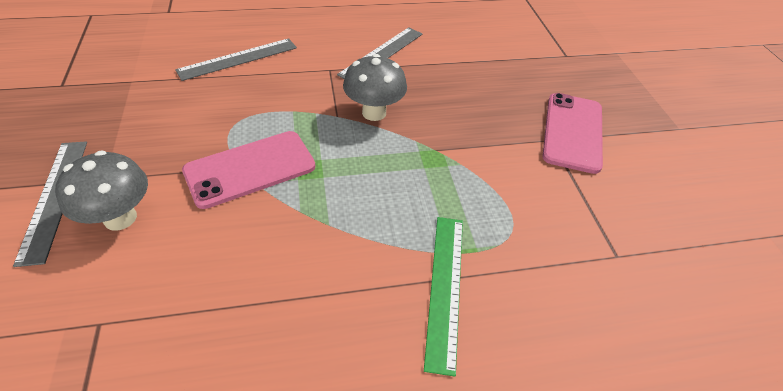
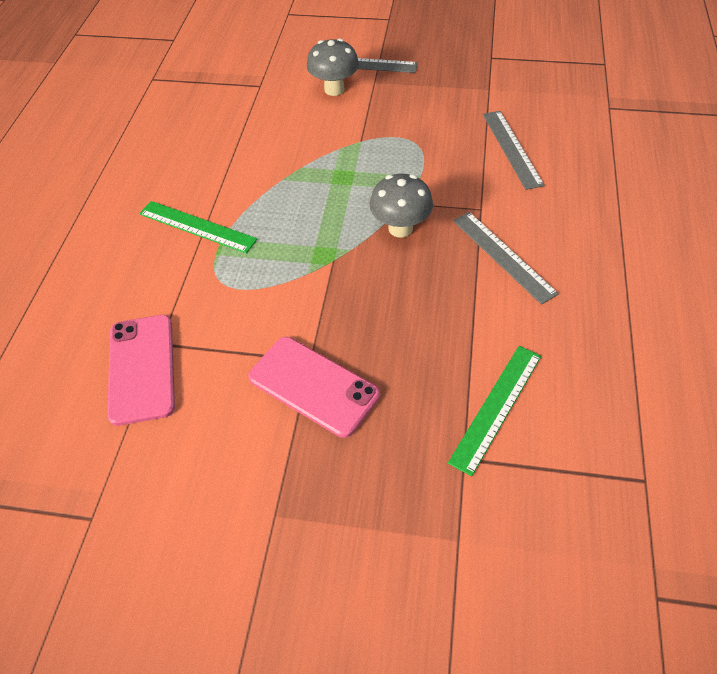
camera: 115 degrees right, 5 degrees up
pink phone [182,131,315,209] -> pink phone moved to [107,315,175,426]
none -> green ruler [448,346,541,476]

